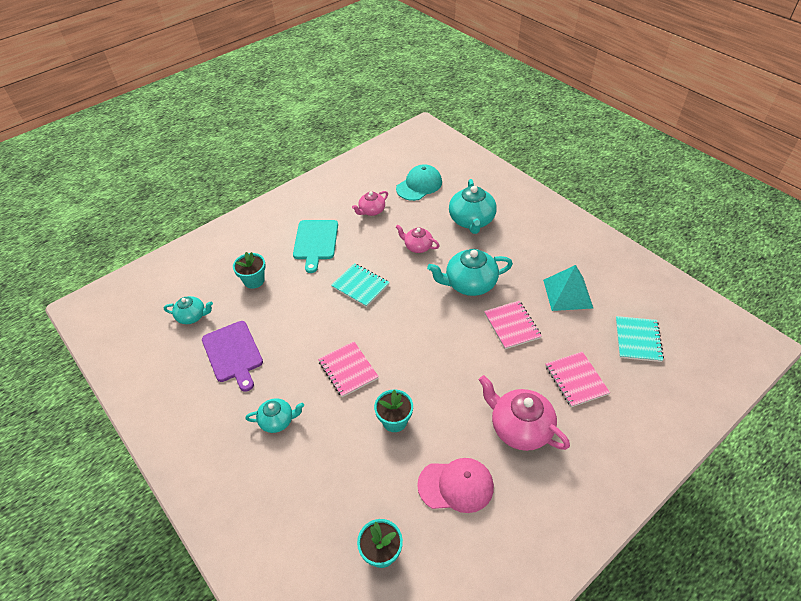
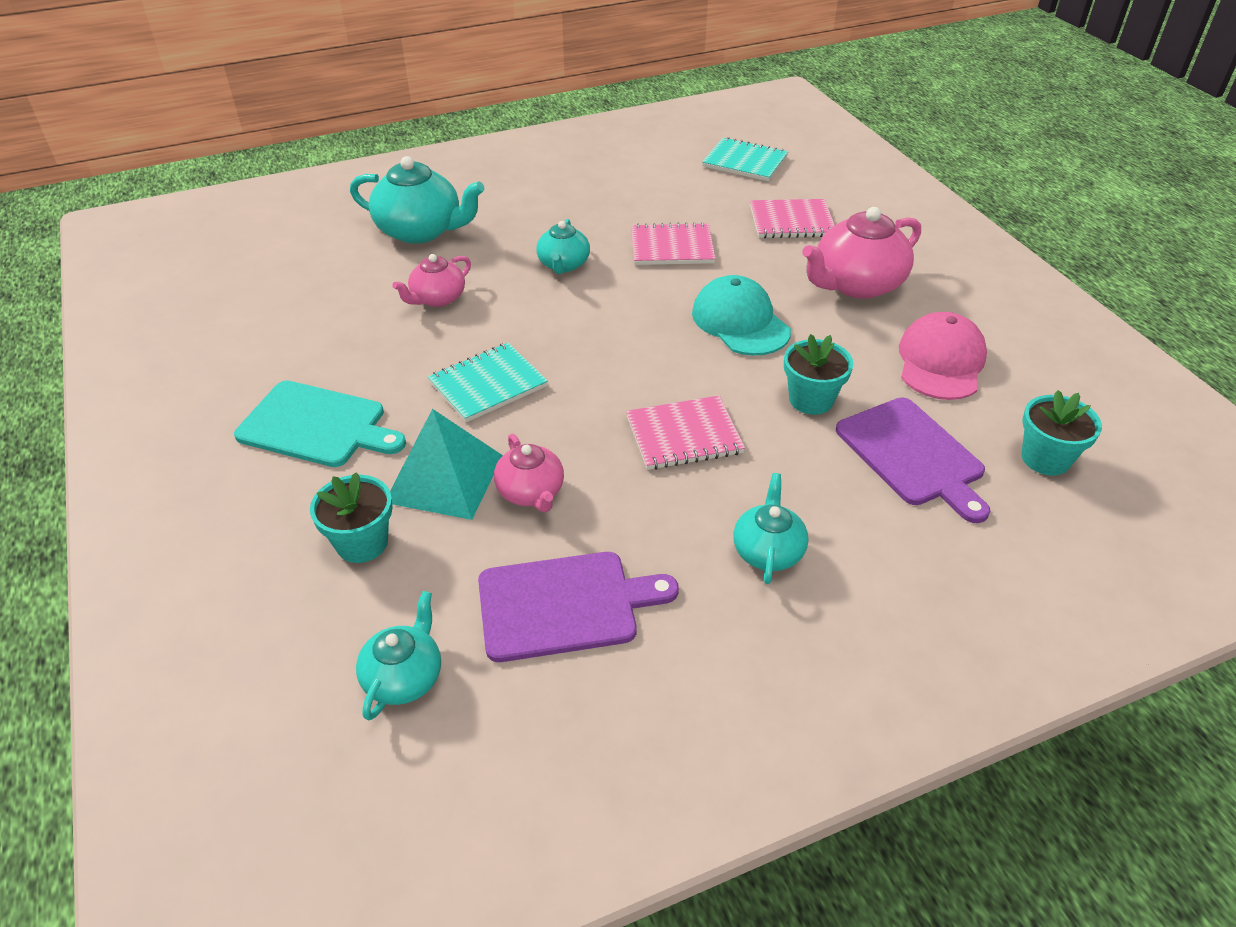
camera: 75 degrees left, 5 degrees down
pink teapot [352,191,388,216] -> pink teapot moved to [494,434,564,512]
turquoise cap [396,164,442,201] -> turquoise cap moved to [692,275,791,356]
turquoise teapot [427,249,513,296] -> turquoise teapot [536,219,590,274], size x0.58
turquoise pyramid [543,265,593,311] -> turquoise pyramid moved to [390,409,503,520]
none -> purple cutting board [836,397,990,523]

